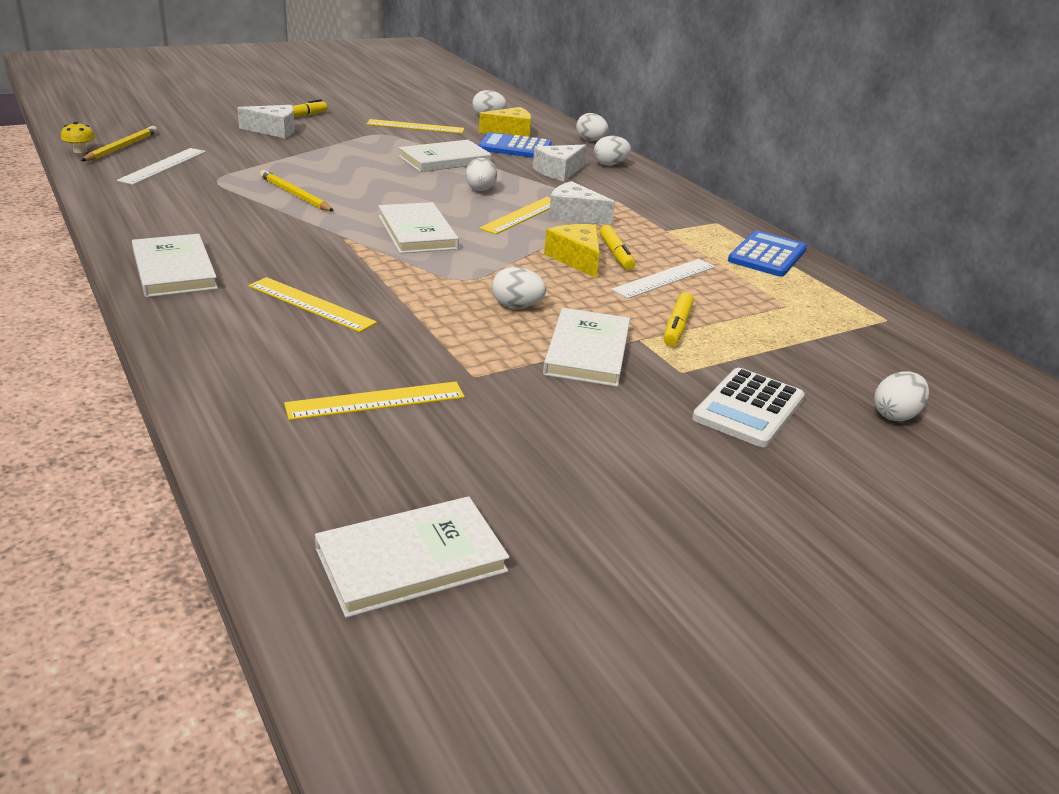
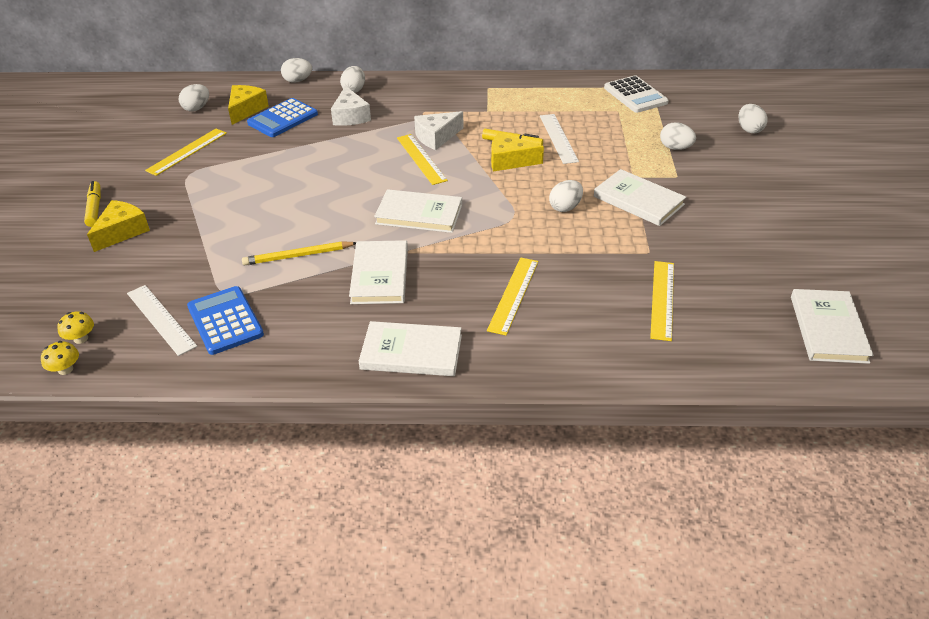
camera: 55 degrees left, 10 degrees up
yellow pencil [81,126,157,161] -> yellow mushroom [57,311,94,344]
white cheese [237,105,295,138] -> yellow cheese [87,200,150,252]
yellow ruler [248,277,377,332] -> yellow ruler turned 45 degrees counterclockwise [487,257,538,335]
white book [399,140,492,172] -> white book moved to [349,240,408,304]
white egg [465,158,497,191] -> white egg moved to [660,122,696,150]
yellow marker [664,292,694,346] -> none
white calculator [692,368,805,447] -> white calculator moved to [604,76,669,113]
blue calculator [728,230,807,277] -> blue calculator moved to [187,286,264,355]

